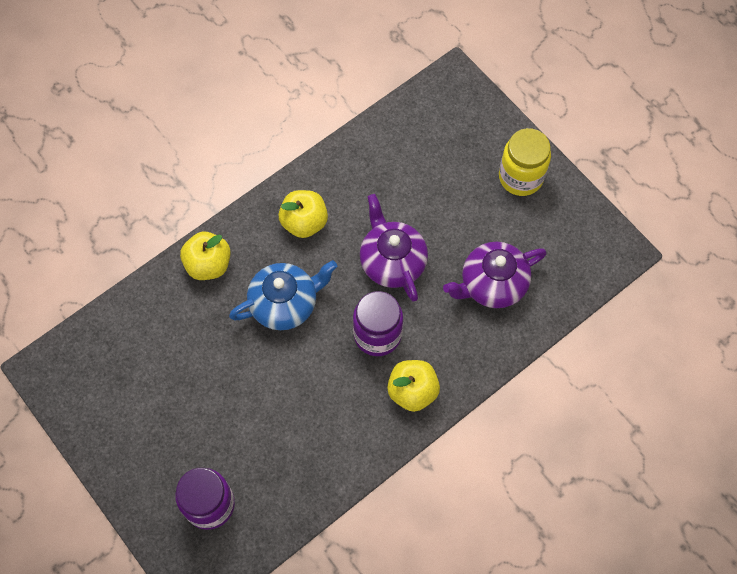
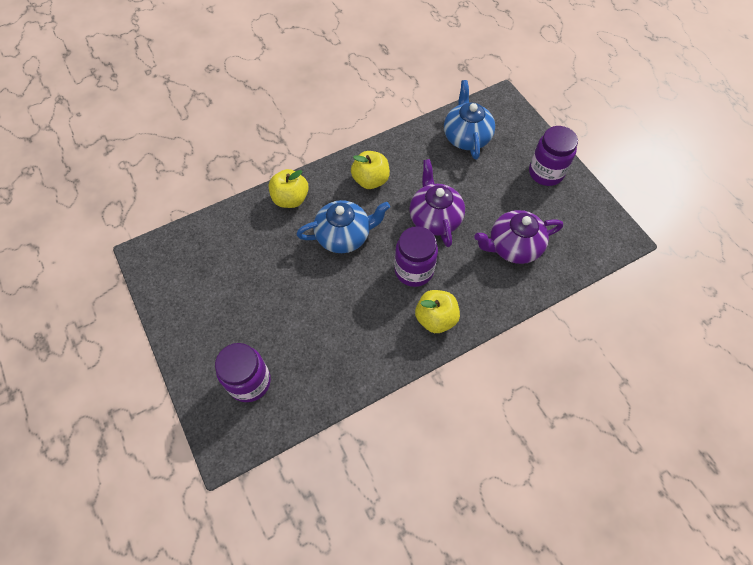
camera: 10 degrees right, 5 degrees down
yellow jar [499,128,551,196] -> purple jar [529,126,578,186]
none -> blue teapot [444,80,495,160]

